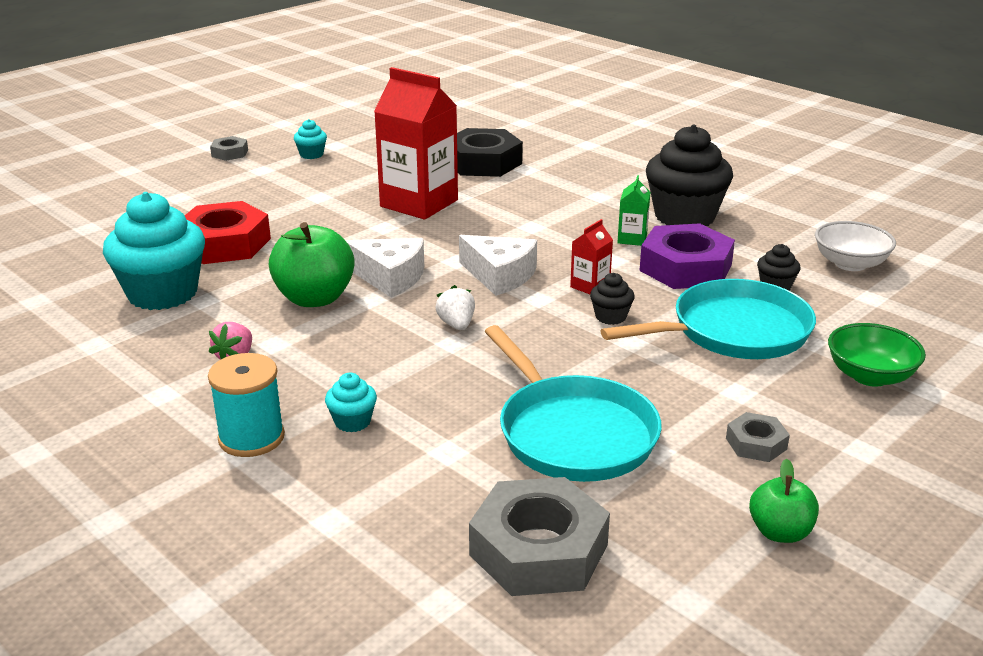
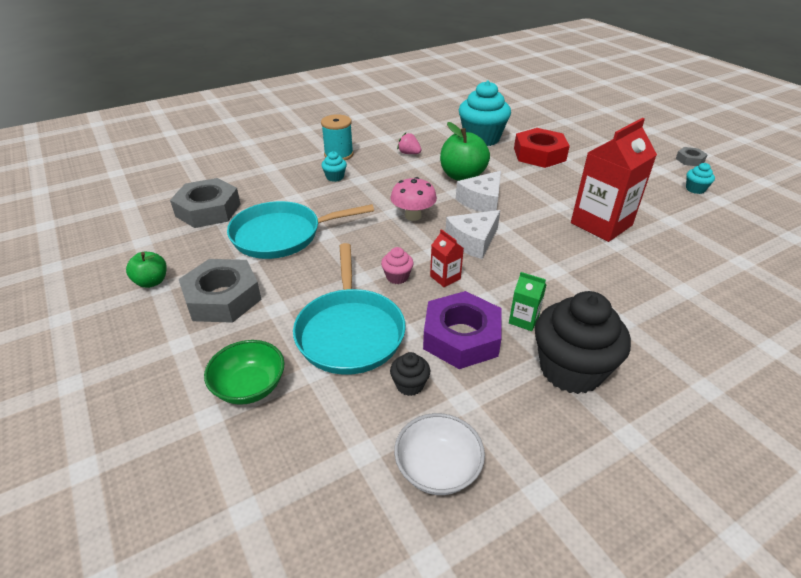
camera: 105 degrees right, 10 degrees up
white strawberry [436,285,475,330] -> pink mushroom [391,177,437,221]
black nut [457,128,523,177] -> none
black cupcake [590,273,635,325] -> pink cupcake [381,247,414,284]
grey nut [726,412,790,462] -> grey nut [179,259,262,323], size x2.03

